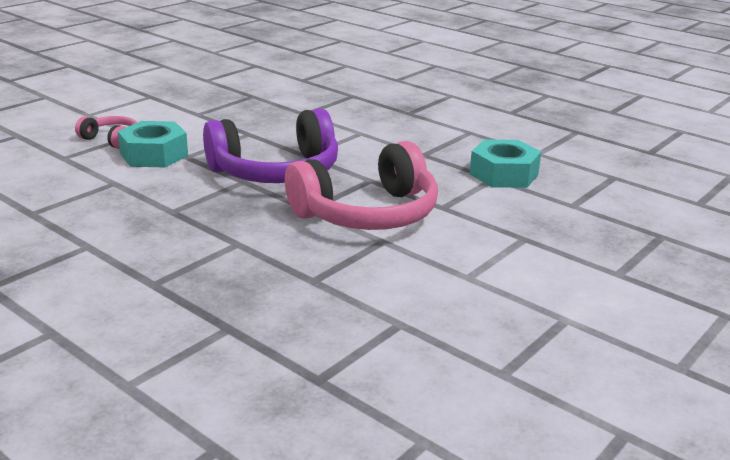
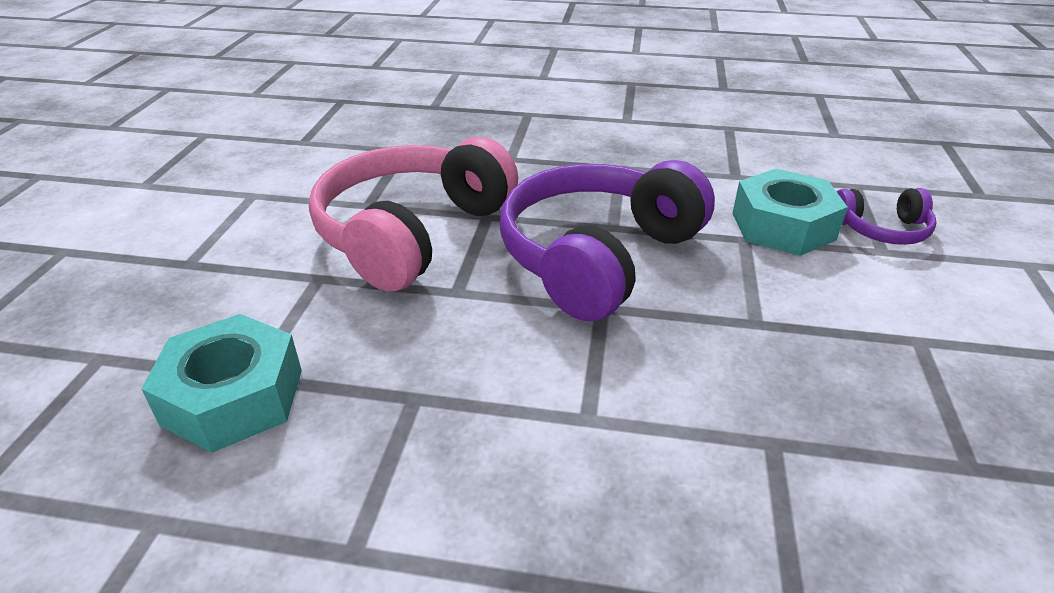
camera: 150 degrees right, 10 degrees up
pink headphones [75,116,137,149] -> purple headphones [837,188,937,245]

